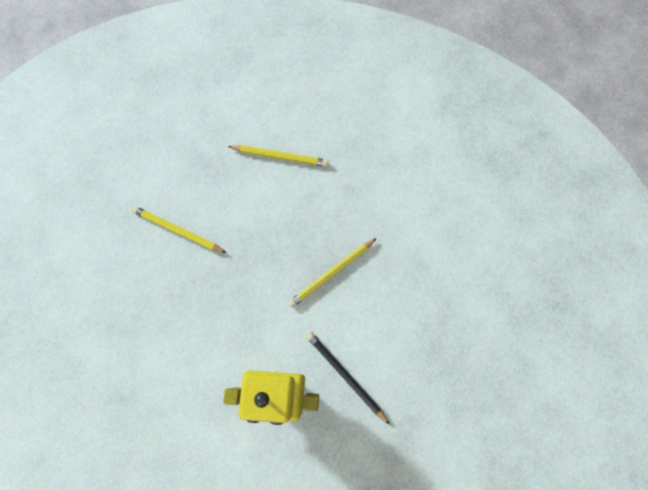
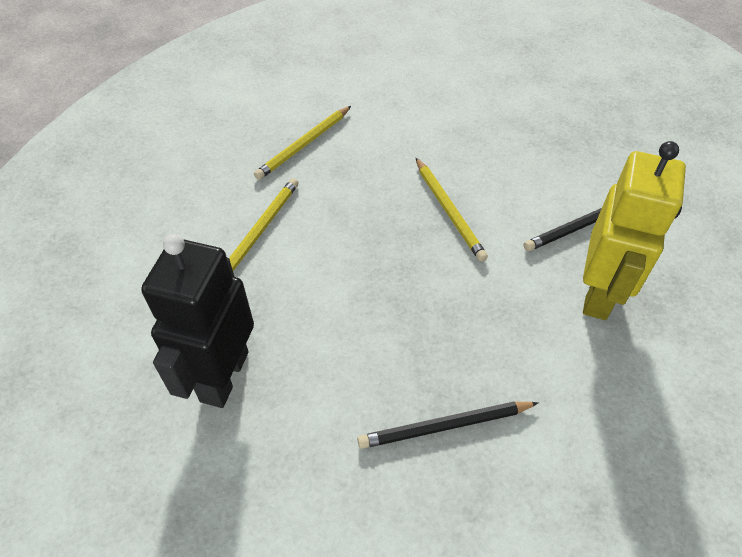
camera: 75 degrees left, 20 degrees down
yellow pencil [132,206,226,253] -> yellow pencil moved to [254,106,351,180]
none -> black robot [141,234,254,408]
none -> black pencil [357,402,538,449]

